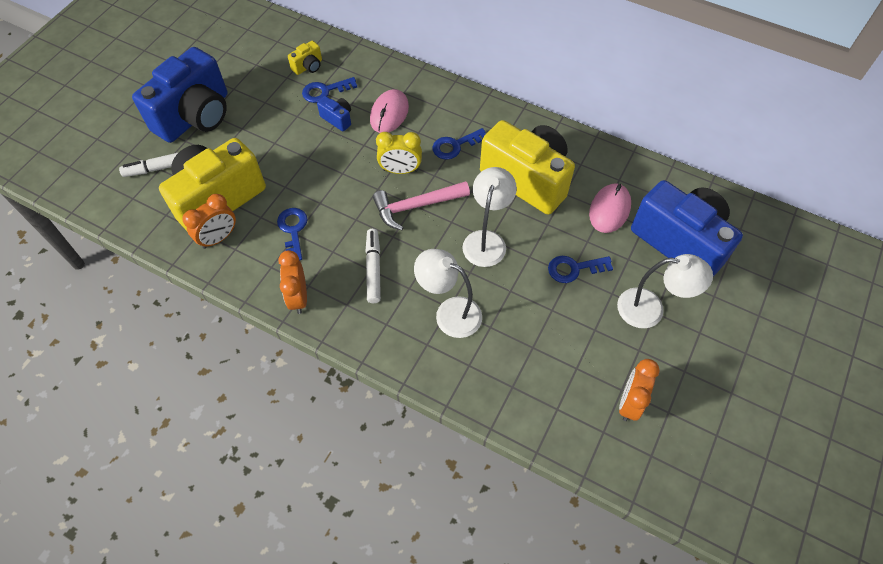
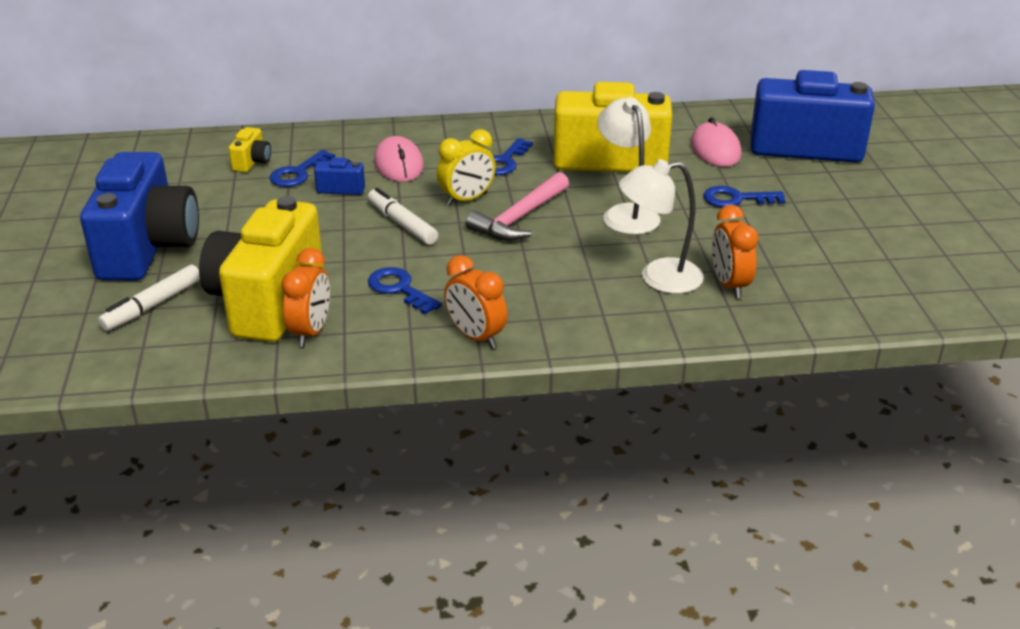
camera: 35 degrees left, 25 degrees down
white marker [365,229,381,303] -> white marker moved to [368,188,438,245]
blue key [548,256,613,283] -> blue key turned 45 degrees clockwise [704,186,785,208]
white lamp [617,254,713,328] -> none
orange clock [619,359,660,421] -> orange clock moved to [712,205,759,298]

